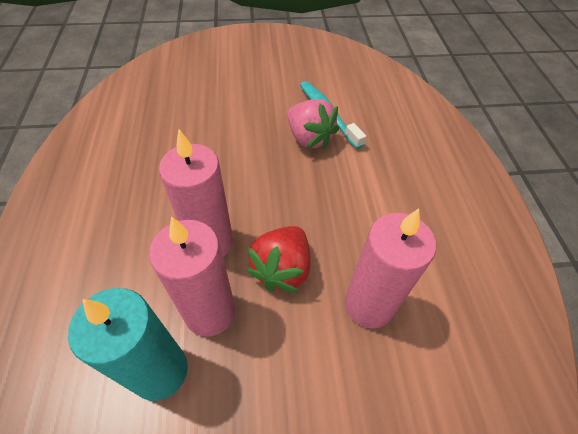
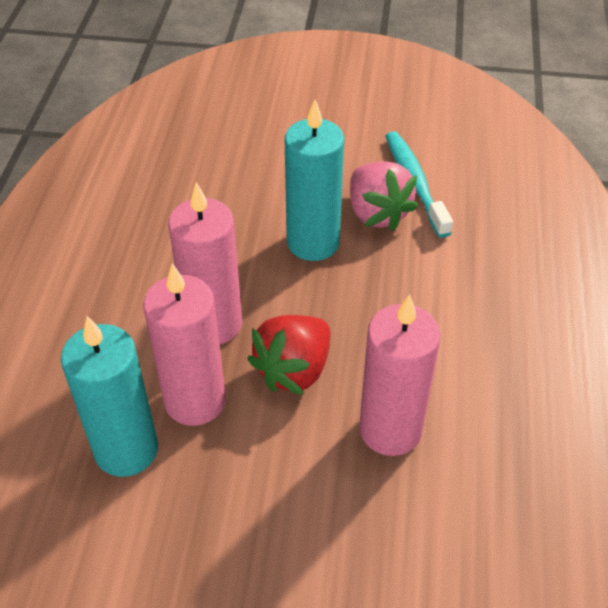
camera: 15 degrees right, 5 degrees down
none -> turquoise candle [285,99,344,261]

